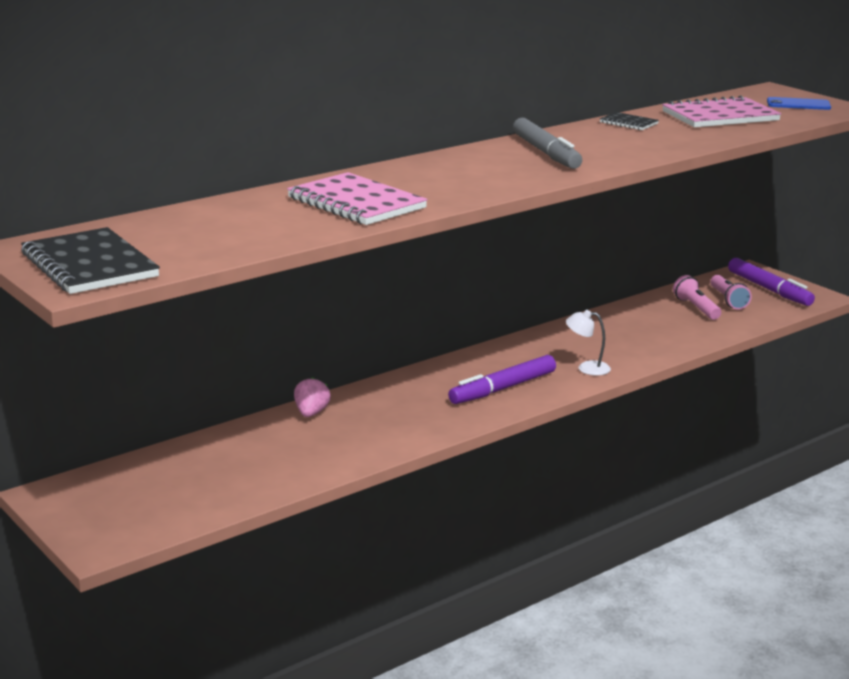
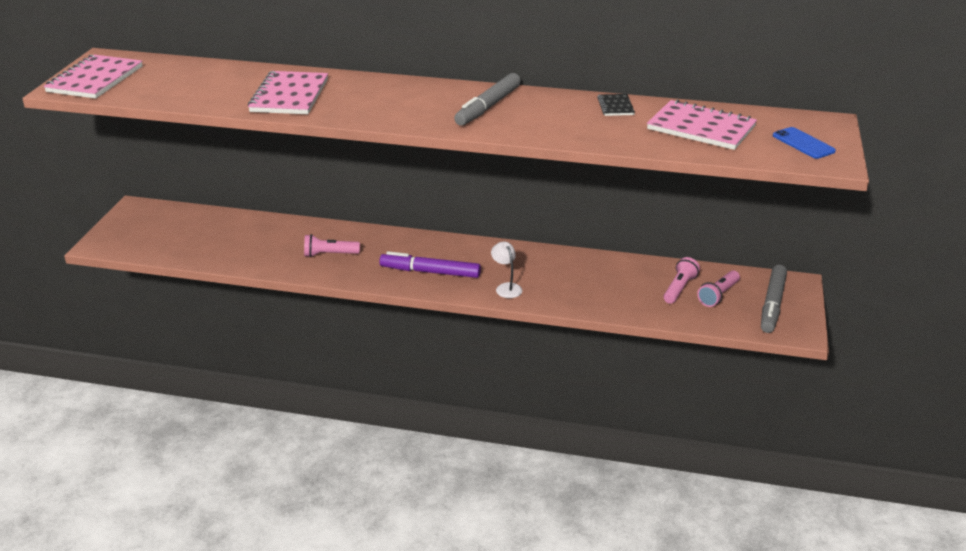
camera: 50 degrees right, 10 degrees up
black notebook [21,227,160,294] -> pink notebook [44,55,143,99]
pink strawberry [294,377,331,417] -> none
purple marker [728,258,815,306] -> grey marker [761,265,787,333]
none -> pink flashlight [304,234,360,257]

